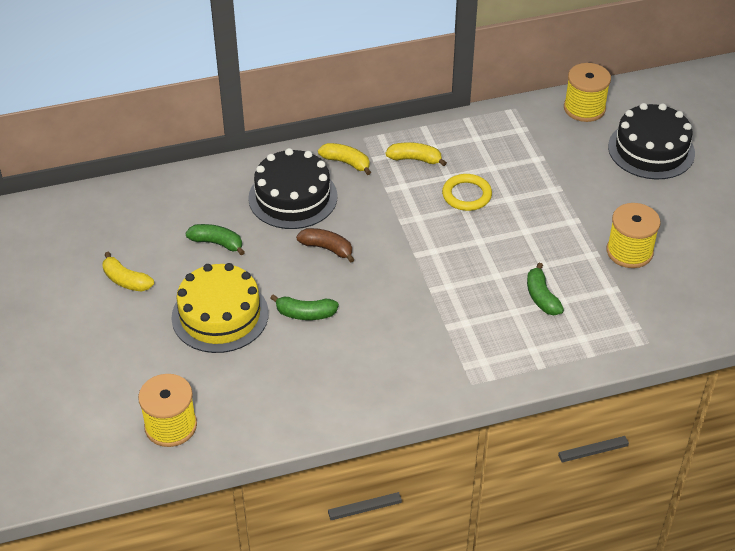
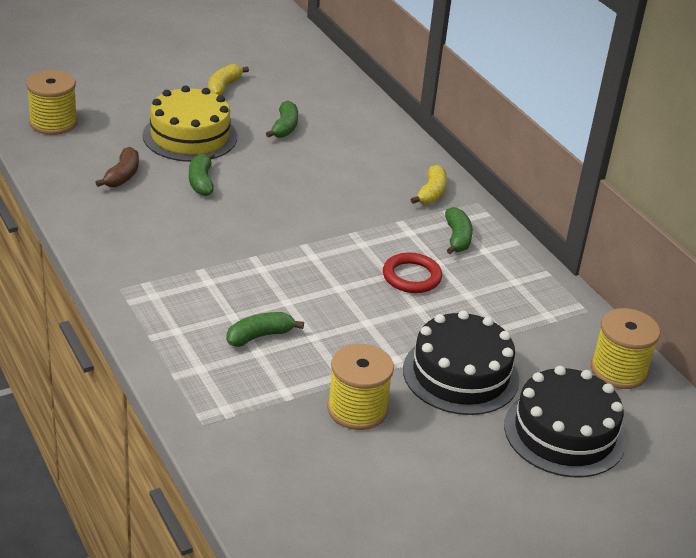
camera: 75 degrees right, 10 degrees down
black cake [248,148,338,229] -> black cake moved to [403,310,519,415]
brown banana [296,228,355,263] -> brown banana moved to [95,147,139,187]
yellow banana [386,142,447,166] -> green banana [445,207,473,254]
yellow ring [442,174,492,211] -> red ring [383,253,442,293]

